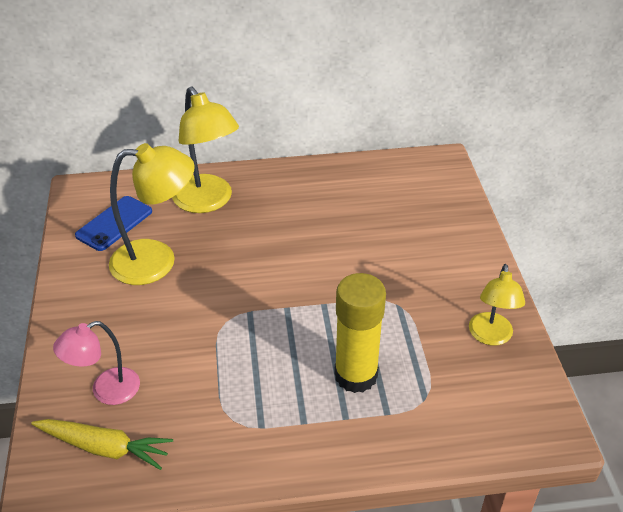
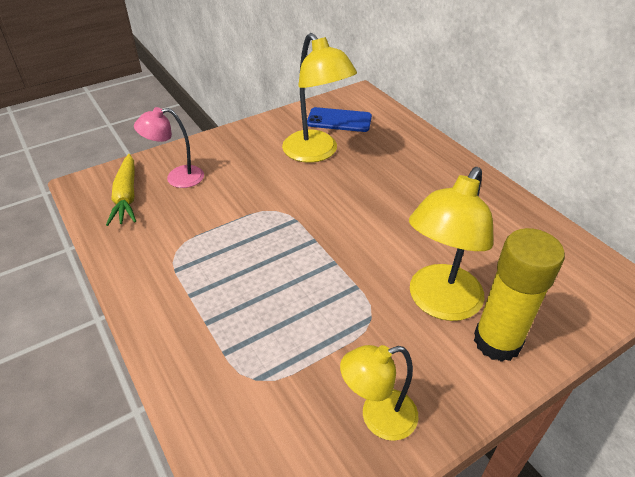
camera: 65 degrees right, 0 degrees up
pink lamp [53,321,140,405] -> pink lamp turned 45 degrees counterclockwise [134,107,204,188]
yellow lamp [172,87,239,213] -> yellow lamp moved to [409,167,494,321]
yellow glue stick [334,273,386,393] -> yellow glue stick moved to [474,228,565,362]

